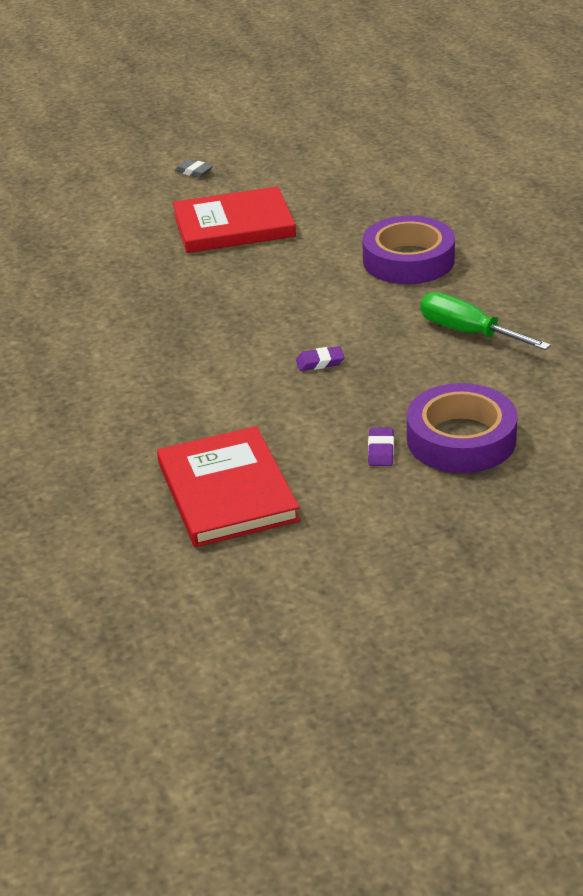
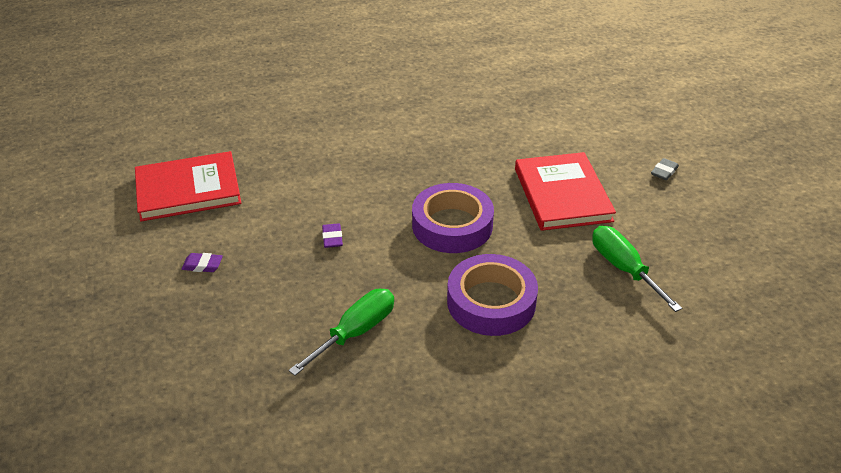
camera: 90 degrees right, 5 degrees up
purple tape [407,383,518,473] -> purple tape moved to [412,183,494,253]
none -> green screwdriver [592,226,682,312]

